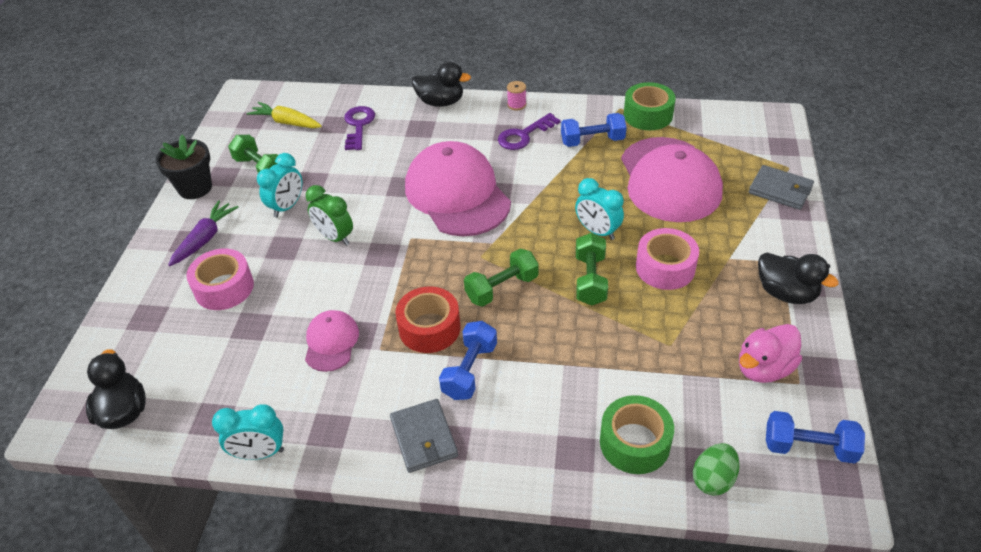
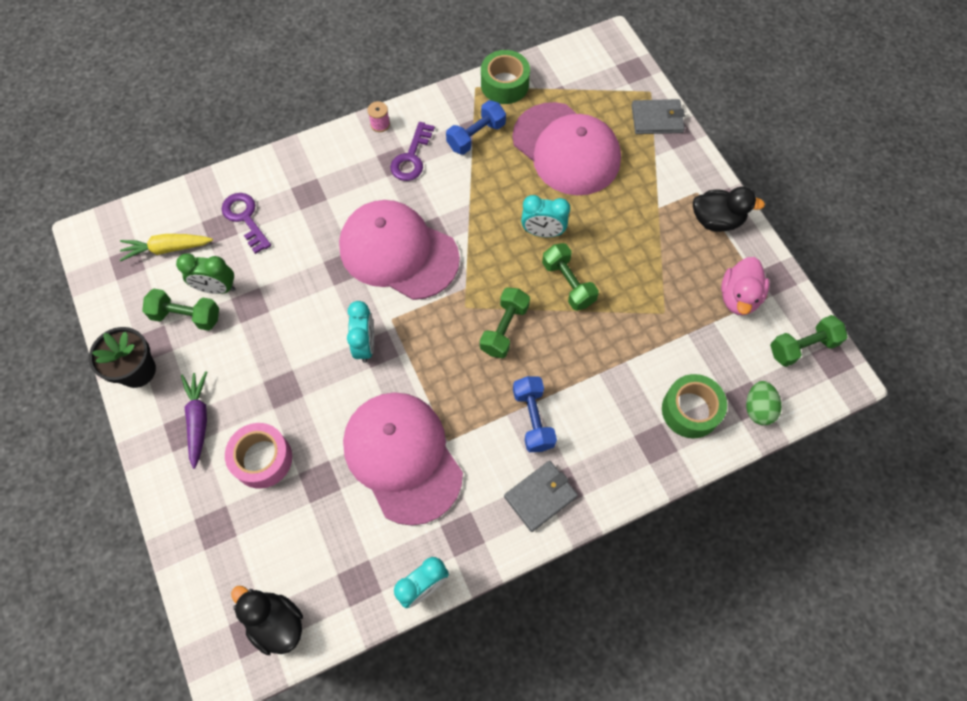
camera: 35 degrees left, 20 degrees up
turquoise clock [257,153,302,218] -> turquoise clock moved to [347,301,374,363]
pink cap [305,310,359,372] -> pink cap [343,392,463,526], size x2.05
green clock [306,185,353,246] -> green clock moved to [176,253,235,294]
grey wallet [390,399,458,473] -> grey wallet turned 75 degrees counterclockwise [504,461,578,532]
red tape [395,286,460,353] -> none
black duck [412,62,471,107] -> none
pink tape [636,228,699,290] -> none
blue dumbbell [766,411,865,464] -> green dumbbell [770,315,848,367]

